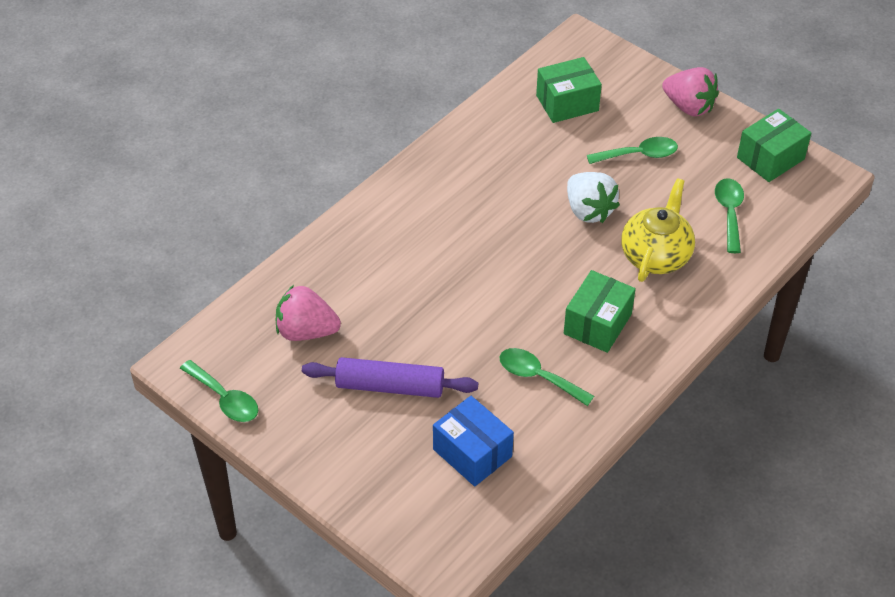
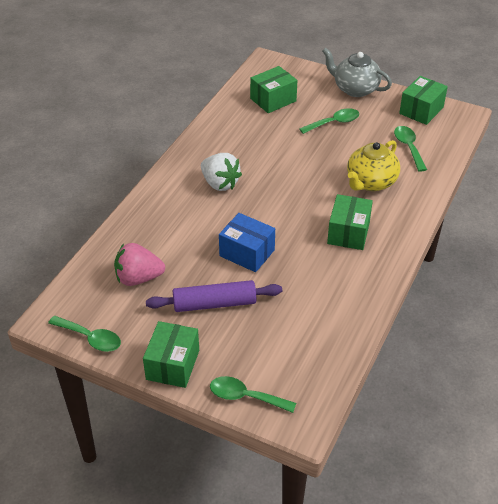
camera: 15 degrees left, 5 degrees down
blue box [433,396,514,487] -> blue box moved to [219,213,275,272]
green spoon [500,348,594,406] -> green spoon moved to [210,376,296,413]
white strawberry [567,172,620,223] -> white strawberry moved to [201,153,242,191]
yellow teapot [621,178,695,282] -> yellow teapot turned 150 degrees counterclockwise [347,140,400,191]
pink strawberry [662,67,719,117] -> grey teapot [322,48,392,97]
none -> green box [143,321,199,388]

